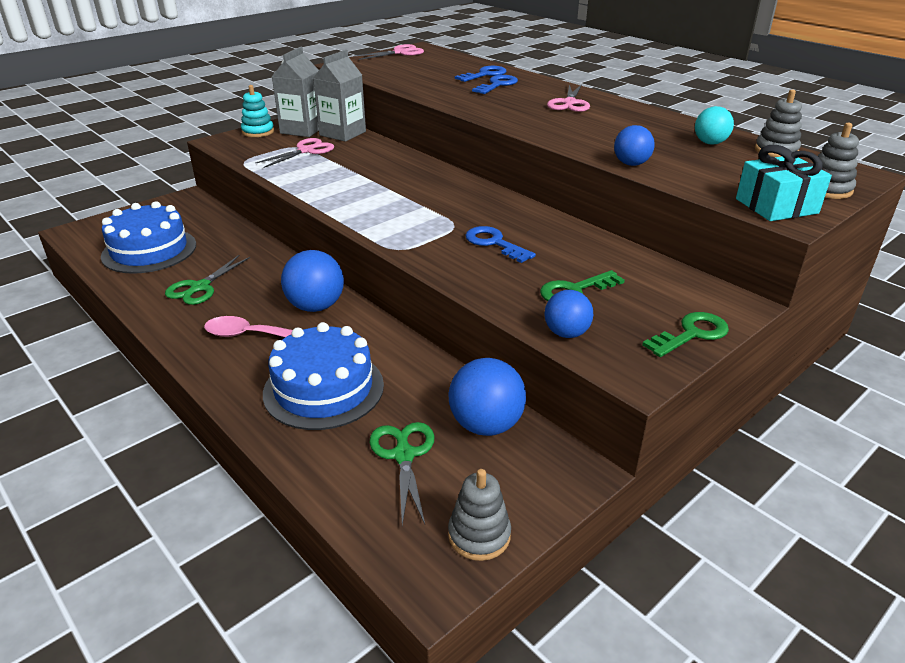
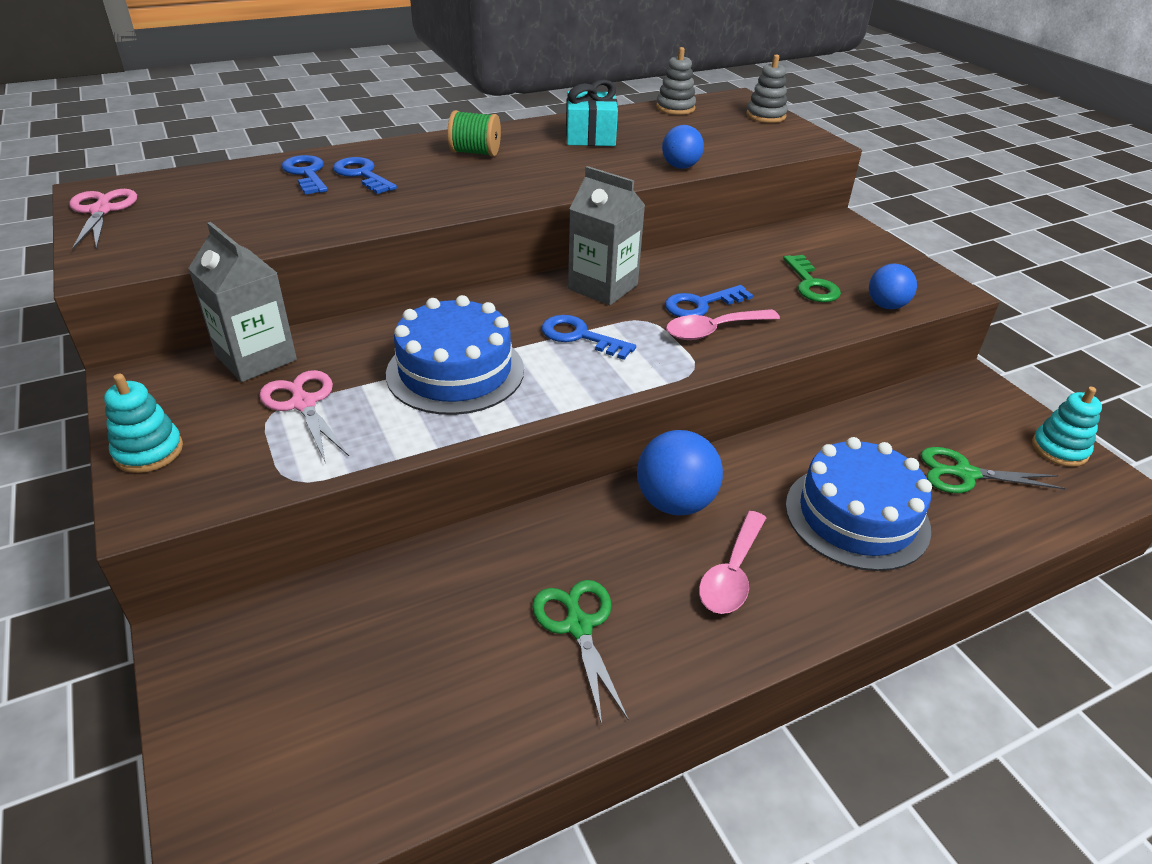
camera: 75 degrees left, 5 degrees up
blue cake [101,201,196,274] -> blue cake moved to [386,295,524,415]
green scissors [165,255,250,305] -> green scissors turned 150 degrees counterclockwise [532,580,629,725]
grey carton [271,47,319,137] -> grey carton moved to [568,166,645,305]
grey stacking toy [448,469,511,561] -> turquoise stacking toy [1032,387,1102,467]
blue ball [449,358,526,436] -> none
pink scissors [547,84,590,112] -> green spool [448,110,501,157]
green key [642,312,729,357] -> none
turquoise ball [695,106,734,145] -> none
turquoise gift [736,145,832,221] -> turquoise gift moved to [566,80,618,146]
none -> blue key [541,315,636,360]
none -> pink spoon [666,309,780,340]

